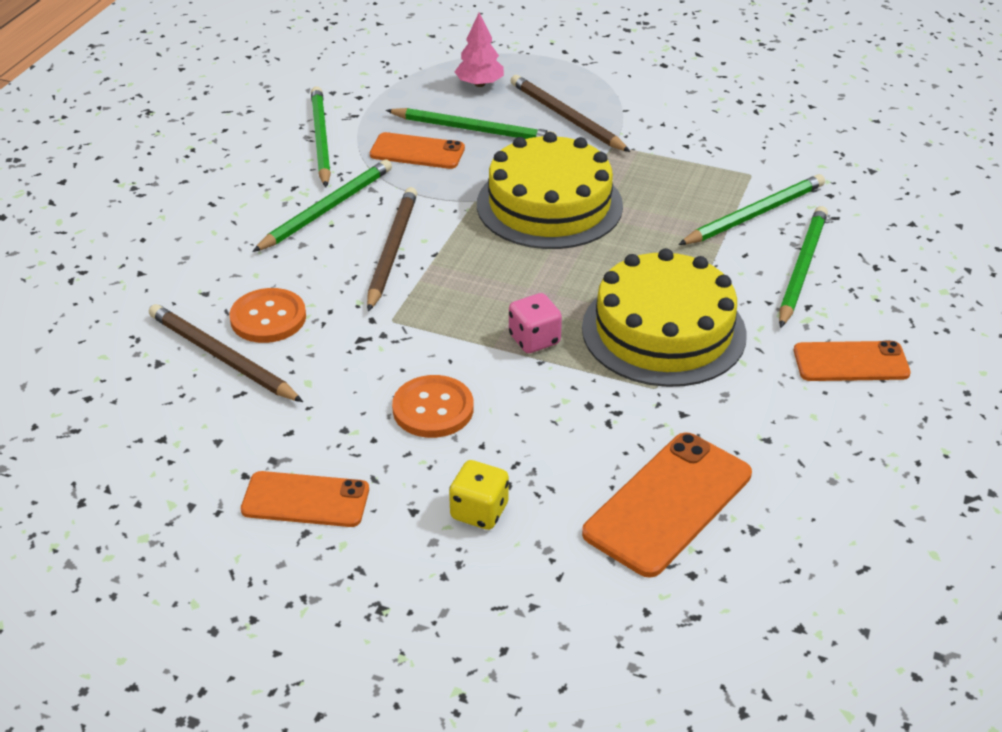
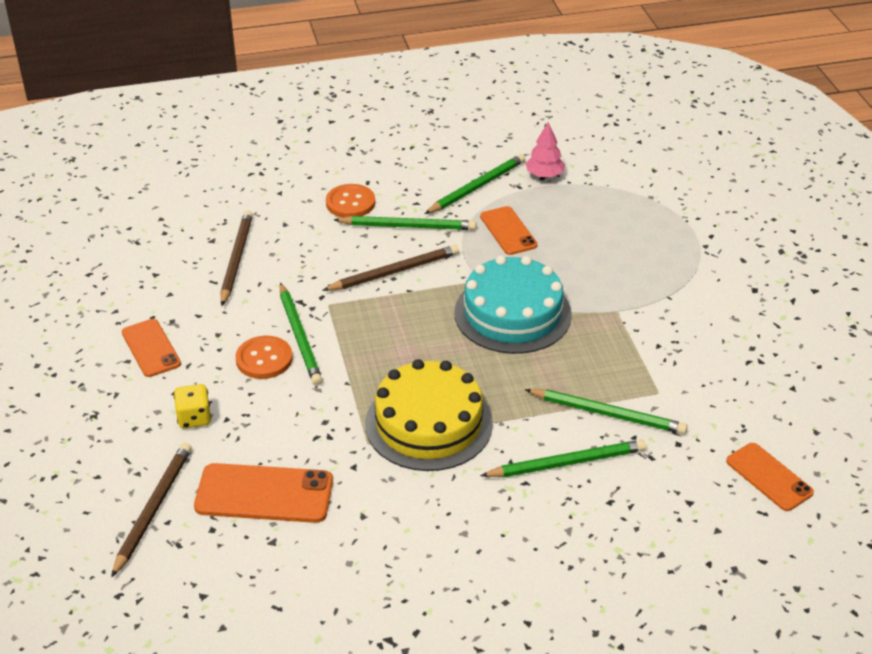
camera: 55 degrees right, 0 degrees up
orange button [229,288,306,343] -> orange button moved to [326,184,375,217]
green pencil [386,108,557,139] -> green pencil moved to [280,283,323,385]
pink tree [455,12,504,87] -> pink tree moved to [525,122,565,178]
yellow cake [477,132,623,249] -> turquoise cake [454,255,572,354]
pink dice [509,293,562,353] -> none
brown pencil [511,75,631,152] -> brown pencil moved to [111,443,192,578]
orange phone [794,341,911,381] -> orange phone moved to [726,443,814,511]

